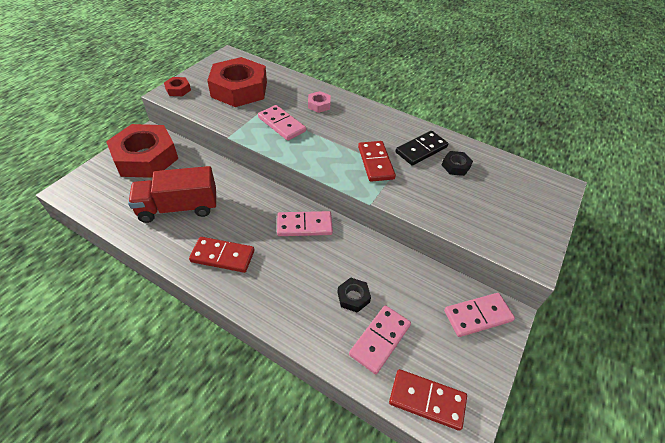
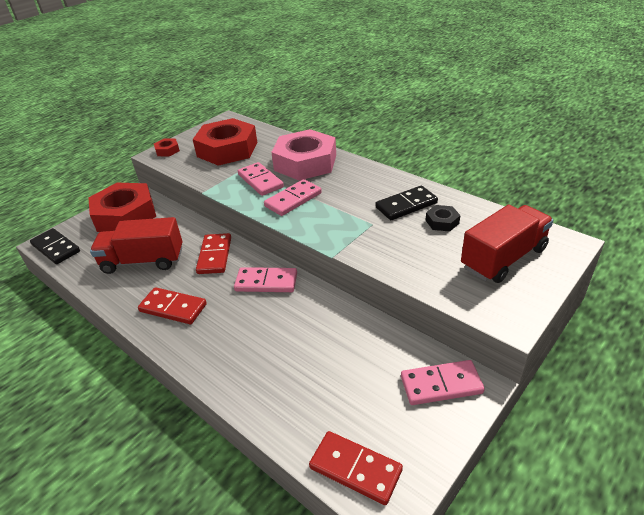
camera: 15 degrees right, 10 degrees down
pink nut [308,91,331,113] -> pink nut [271,129,336,180], size x2.41
black nut [337,278,371,313] -> none
pink domino [349,305,411,374] -> pink domino moved to [264,179,322,216]
red domino [358,141,396,182] -> red domino moved to [196,233,231,274]
none -> black domino [30,228,80,264]
none -> red truck [461,205,554,283]

